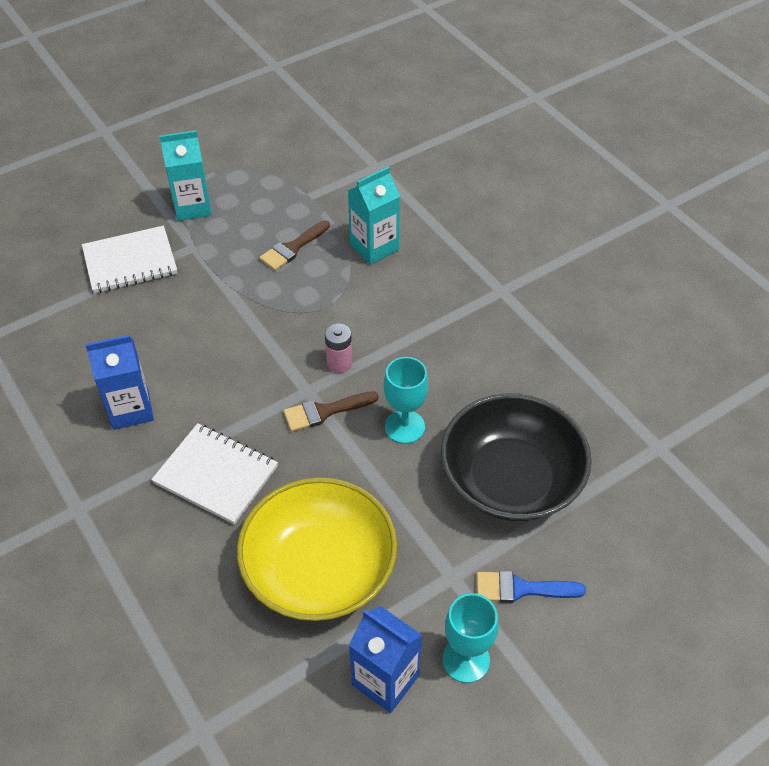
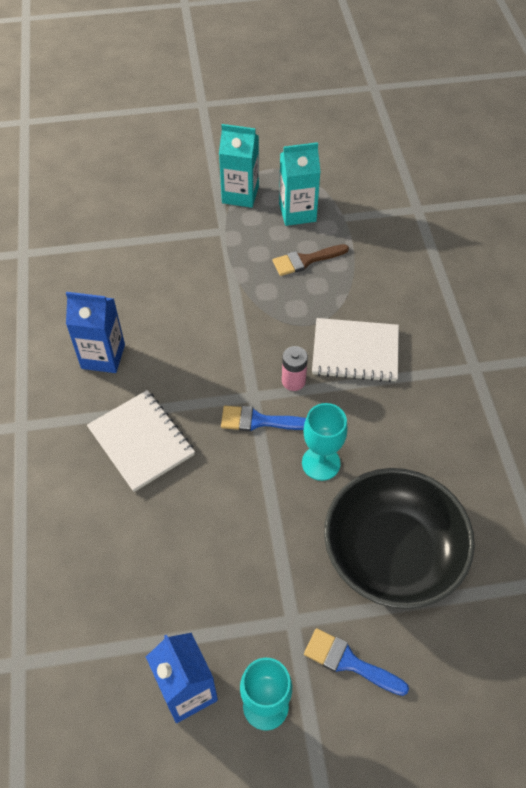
camera: 25 degrees right, 5 degrees up
white notebook [82,225,177,293] -> white notebook moved to [312,318,399,382]
yellow bowl [237,477,397,621] -> none
brown brush [283,391,378,432] -> blue brush [221,406,306,431]
turquoise carton [348,166,400,265] -> turquoise carton moved to [279,142,320,226]

